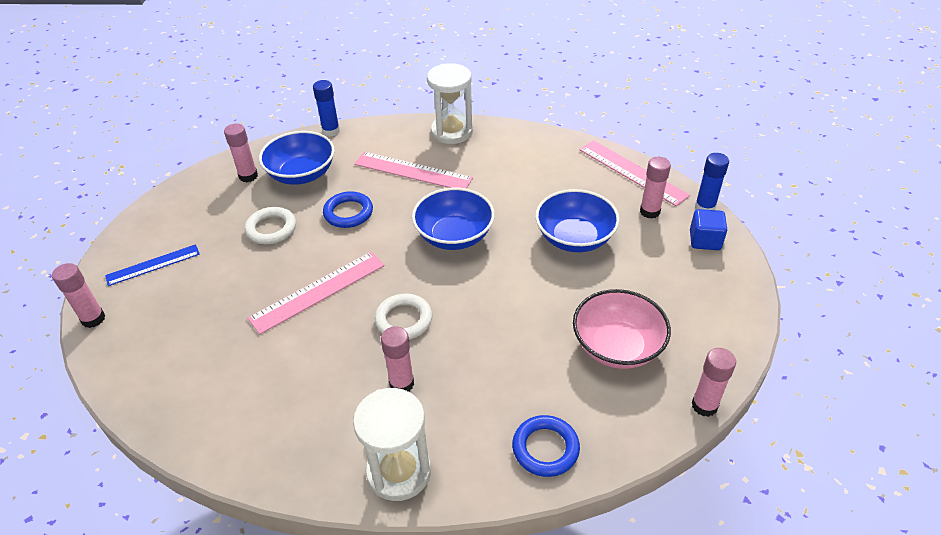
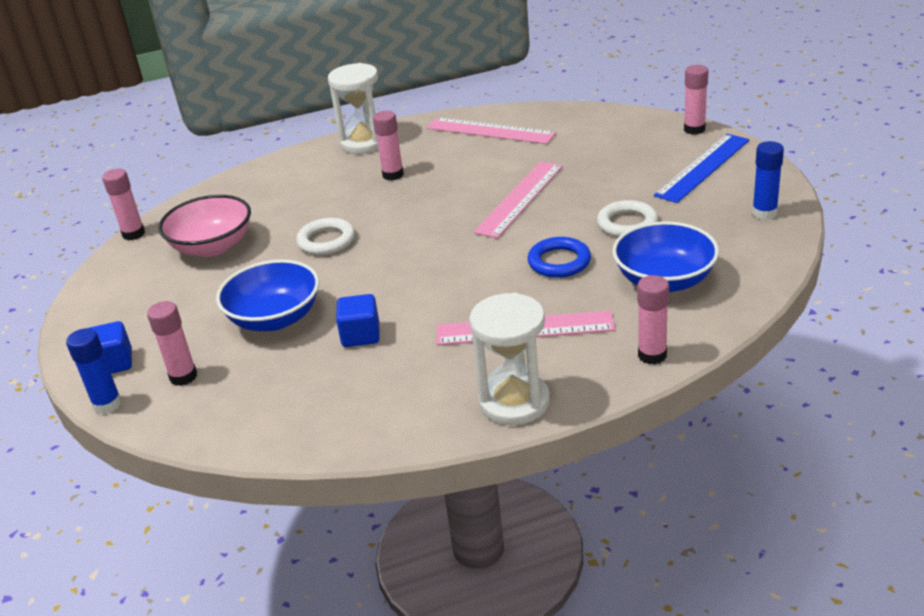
camera: 160 degrees right, 10 degrees down
blue ruler [105,244,200,286] -> blue ruler [654,134,749,203], size x1.52
pink glue stick [224,123,258,182] -> pink glue stick moved to [637,275,669,364]
blue glue stick [313,80,340,137] -> blue glue stick moved to [752,141,784,220]
white ring [375,294,432,340] -> white ring moved to [296,218,355,255]
blue bowl [412,188,495,250] -> none
blue ring [512,415,580,477] -> none
pink ruler [579,140,690,206] -> pink ruler moved to [427,117,556,144]
none -> blue cube [336,294,380,347]

